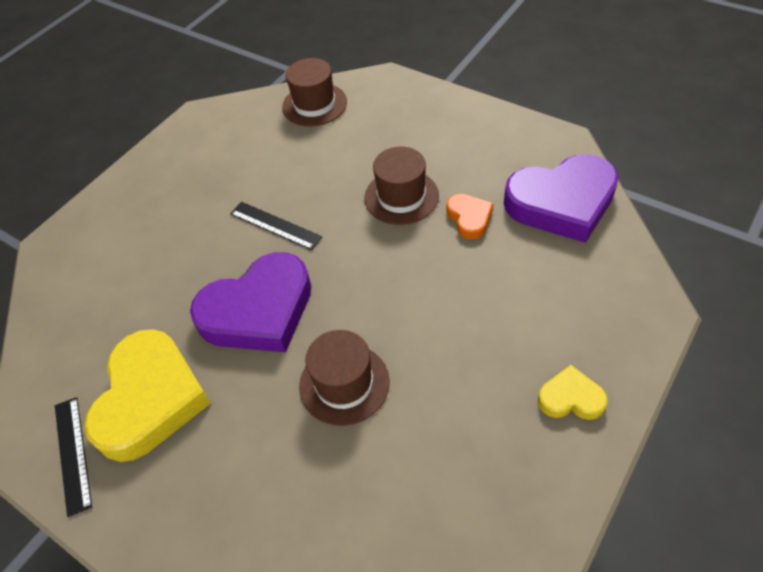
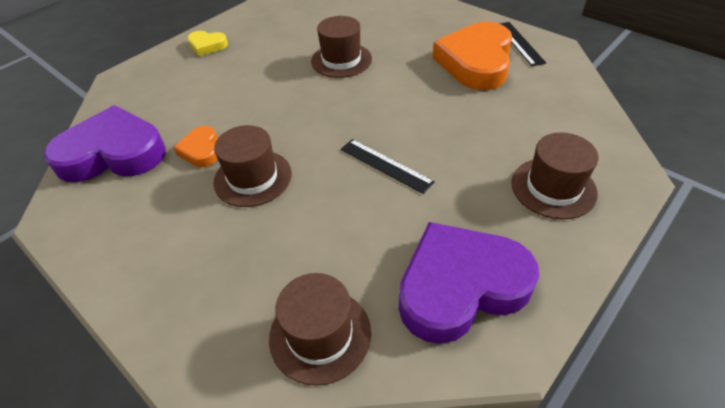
camera: 175 degrees left, 5 degrees down
yellow heart [84,329,211,462] -> orange heart [433,22,512,90]
purple heart [190,252,311,353] -> purple heart moved to [399,222,539,344]
none -> brown hat [512,132,599,219]

